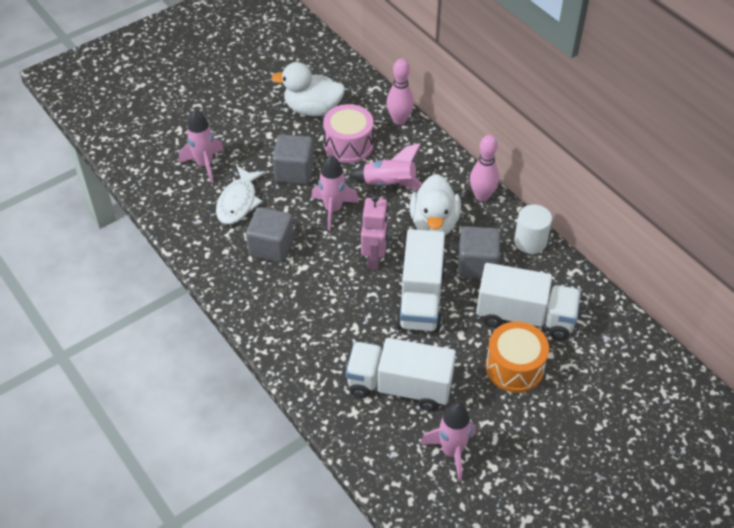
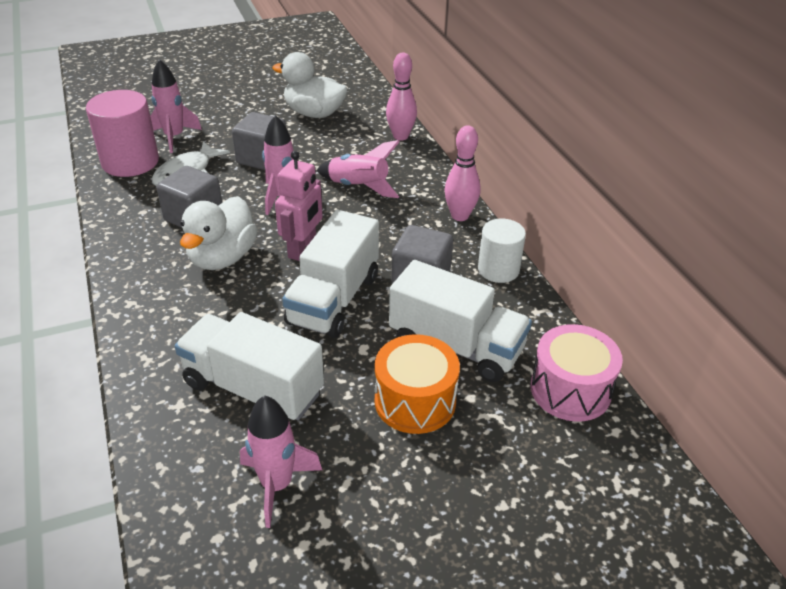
camera: 15 degrees right, 10 degrees down
pink drum [323,104,374,163] -> pink drum moved to [531,324,623,422]
white duck [410,174,461,235] -> white duck moved to [180,196,258,270]
none -> pink cylinder [86,90,159,177]

